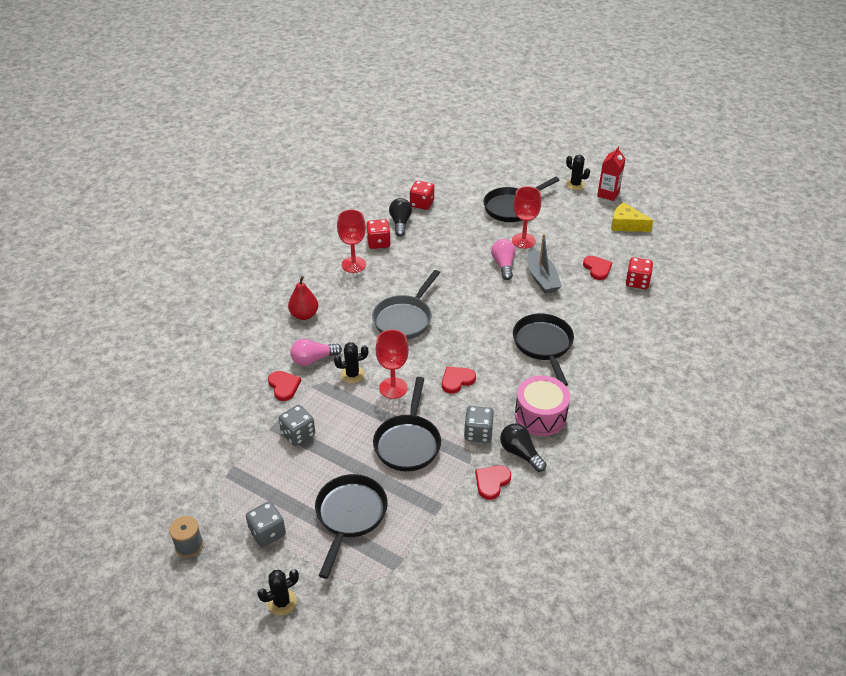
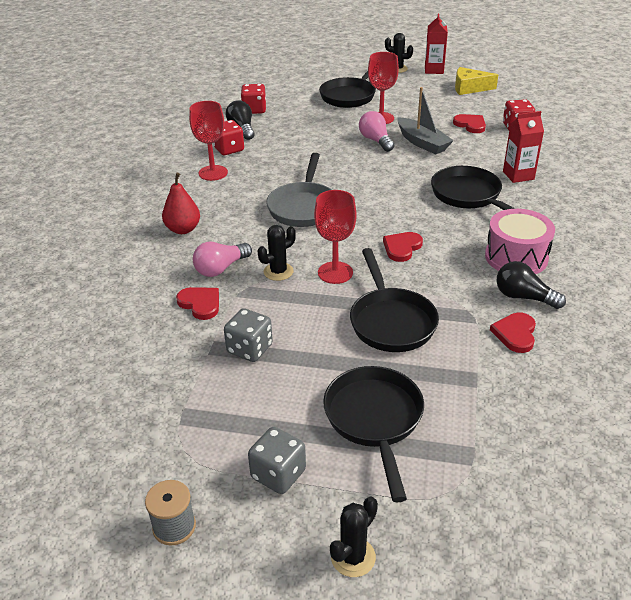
camera: 20 degrees left, 5 degrees down
grey dice [464,406,494,443] -> none
none -> red carton [503,111,544,183]

